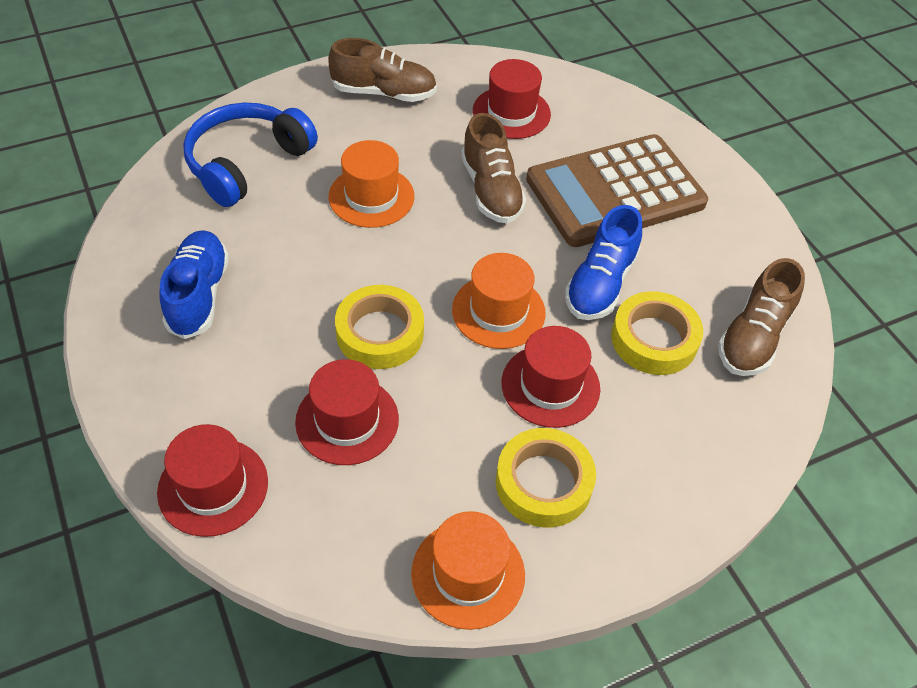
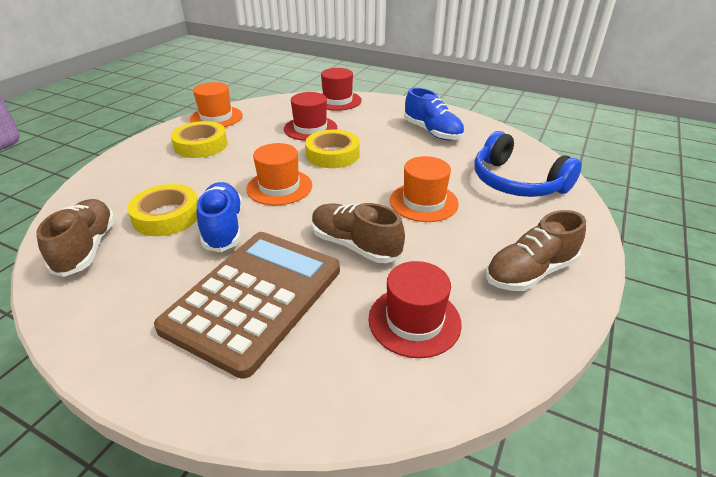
camera: 145 degrees right, 15 degrees down
blue headphones [183,103,318,207] -> blue headphones turned 135 degrees clockwise [474,131,582,197]
red hat [502,326,600,428] -> none

